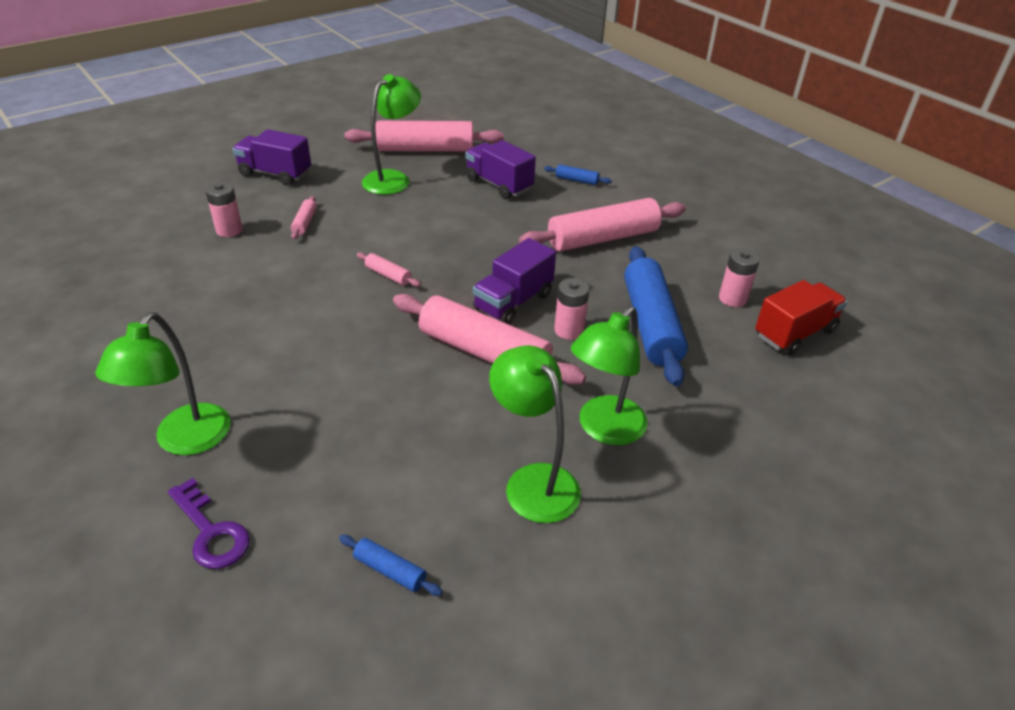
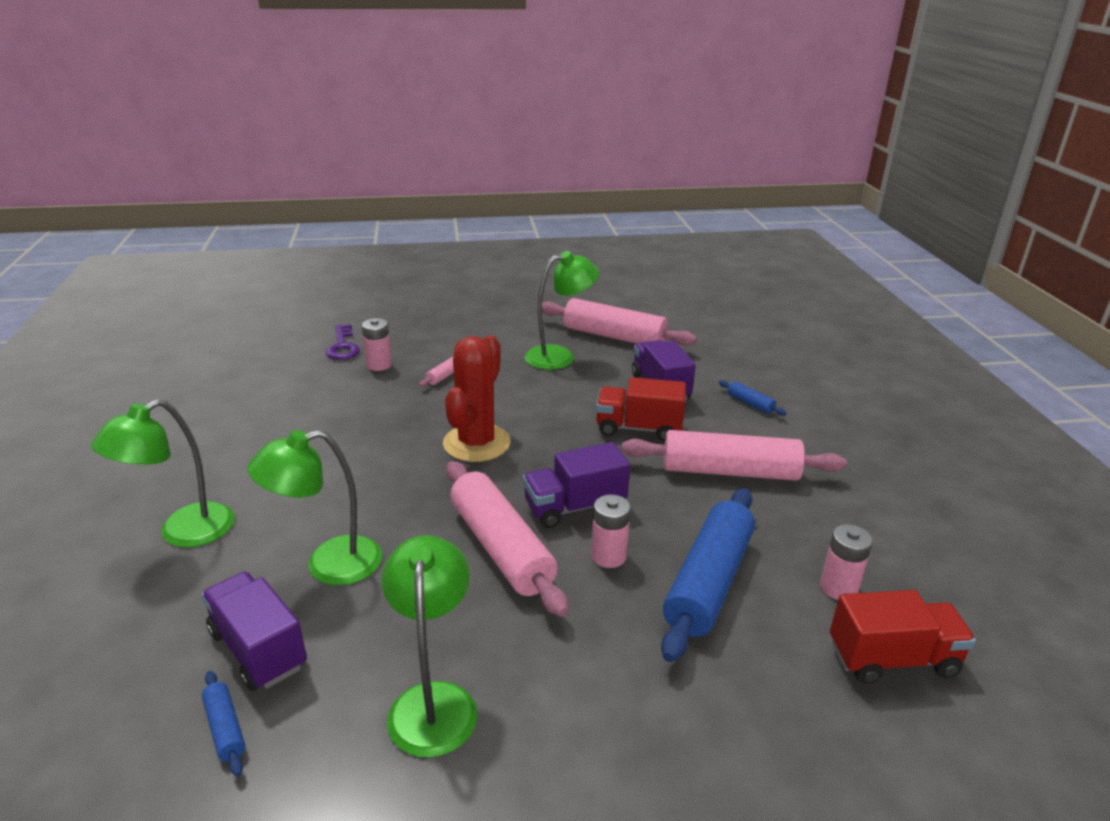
camera: 30 degrees right, 10 degrees down
purple key [168,478,250,569] -> purple key moved to [326,324,360,360]
purple truck [233,129,311,186] -> purple truck moved to [201,572,307,691]
pink rolling pin [357,252,421,287] -> red cactus [443,335,510,462]
green lamp [571,306,648,445] -> green lamp moved to [248,430,382,585]
none -> red truck [596,377,686,441]

